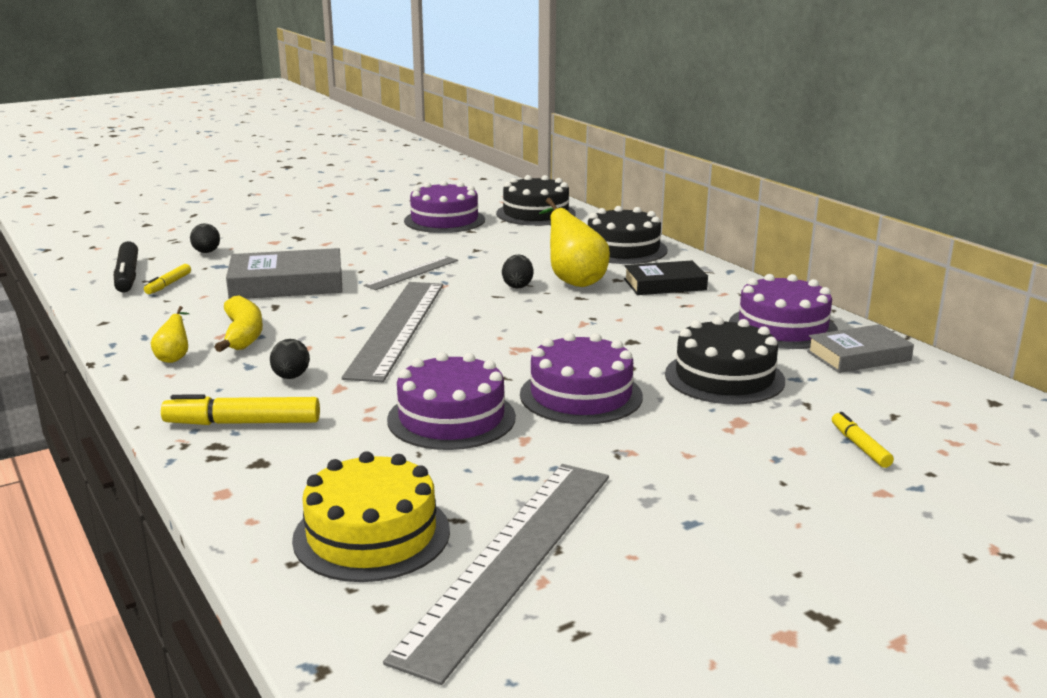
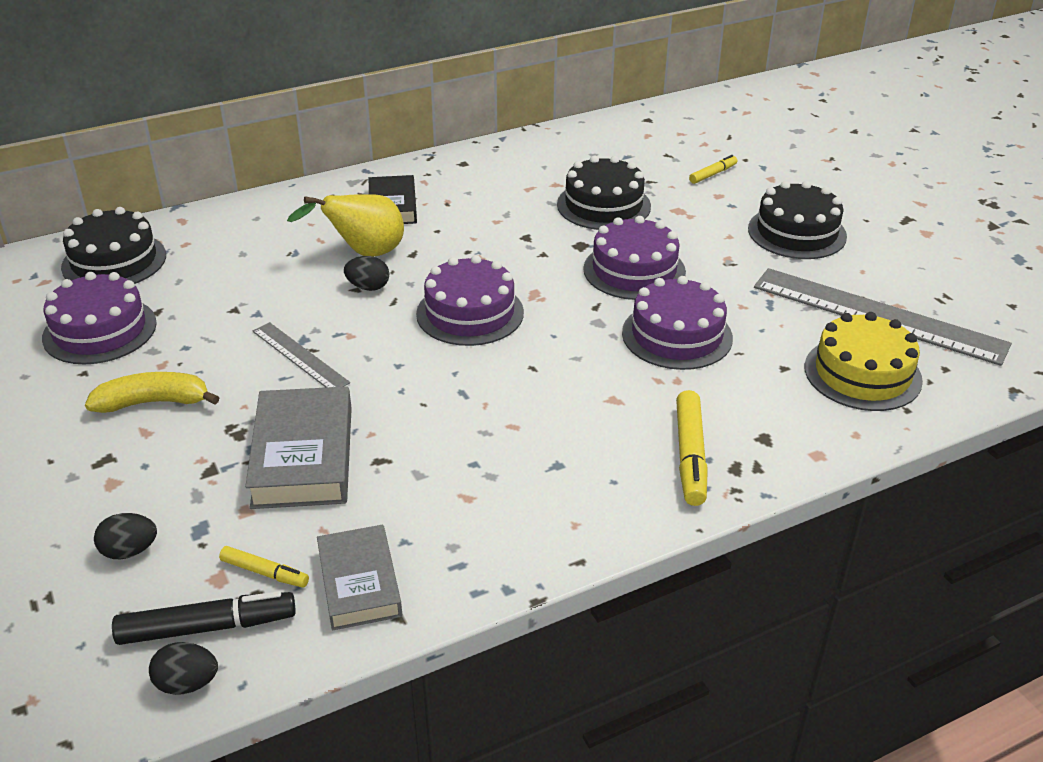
camera: 85 degrees left, 15 degrees up
yellow pear [151,306,189,363] -> none
yellow banana [214,295,263,352] -> yellow banana moved to [85,372,220,413]
black egg [270,339,310,379] -> black egg moved to [149,642,218,695]
grey ruler [342,282,443,382] -> none
black cake [588,206,668,264] -> black cake moved to [748,181,847,259]
purple cake [729,274,838,349] -> purple cake moved to [416,255,524,346]
grey book [807,324,914,373] -> grey book moved to [317,525,402,631]
yellow marker [832,412,894,468] -> yellow marker turned 150 degrees clockwise [689,155,737,184]

